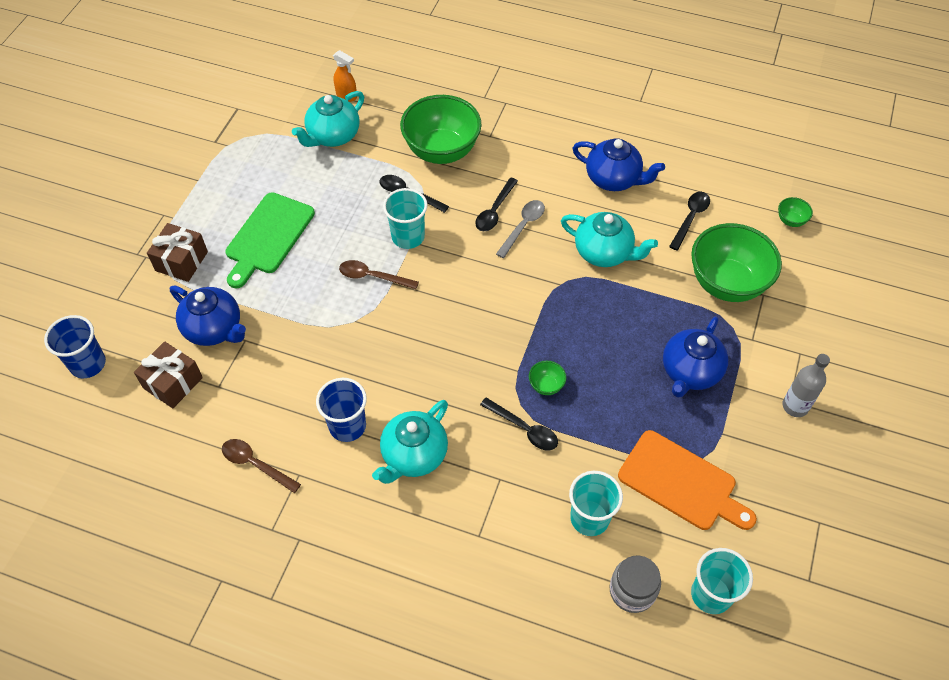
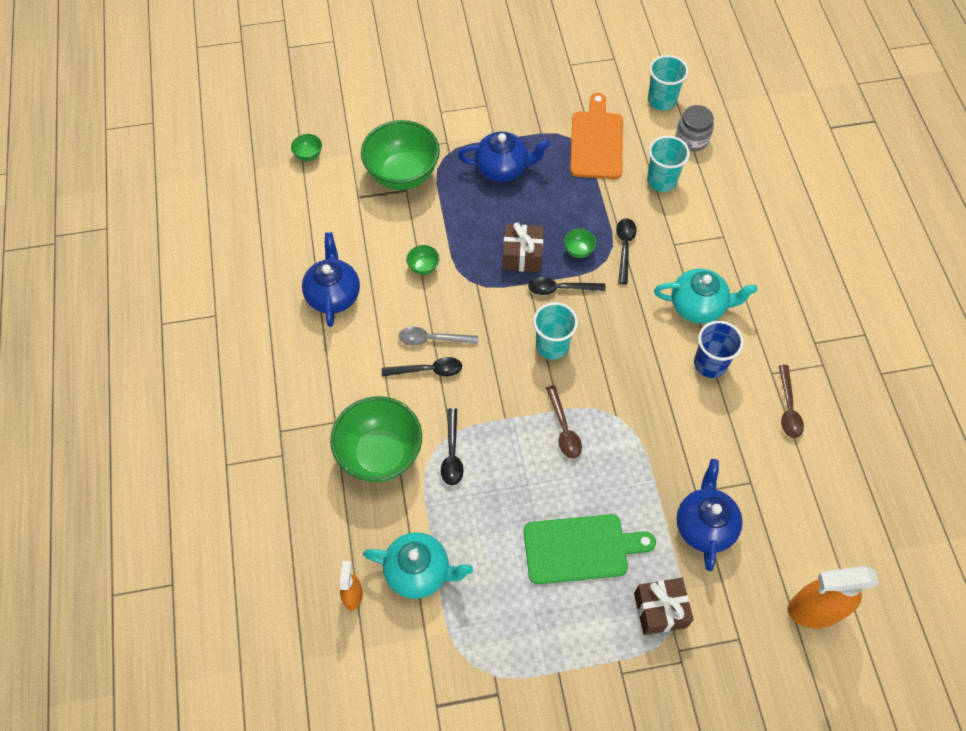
camera: 120 degrees left, 5 degrees up
blue cup [44,315,106,378] -> orange spray bottle [788,566,879,628]
brown gift [134,341,203,408] -> brown gift moved to [503,222,544,272]
turquoise cup [383,188,428,249] -> turquoise cup moved to [533,302,578,360]
turquoise teapot [561,212,658,267] -> green bowl [406,245,439,275]
black spoon [669,192,710,251] -> black spoon moved to [528,277,606,295]
grey bottle [782,354,830,417] -> none

